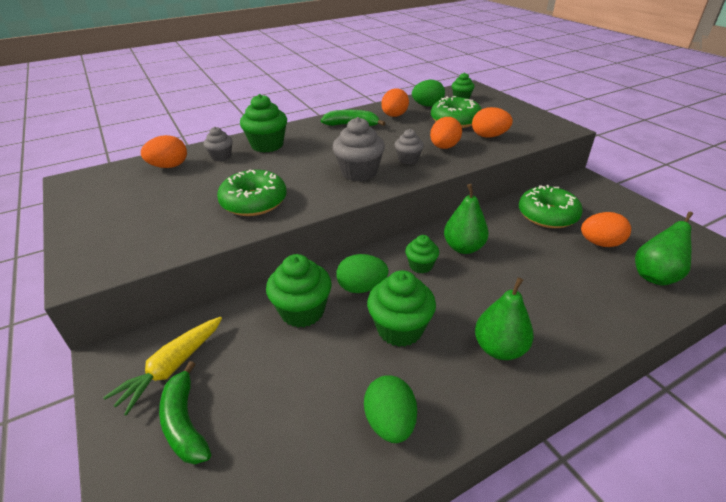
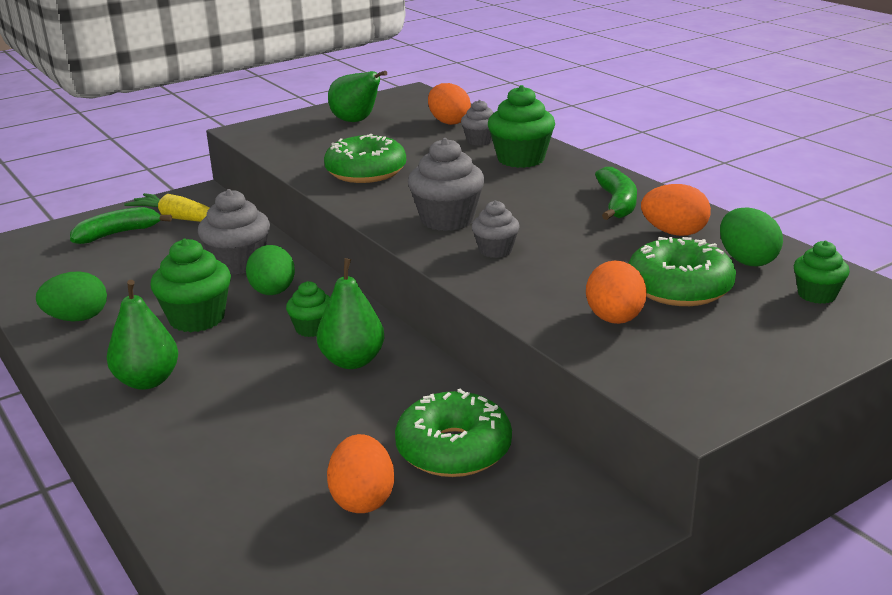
camera: 85 degrees right, 10 degrees down
green cupcake [266,254,332,327] -> grey cupcake [198,189,270,275]
orange egg [430,117,462,149] -> none
green pear [635,212,693,286] -> green pear moved to [328,71,387,122]

